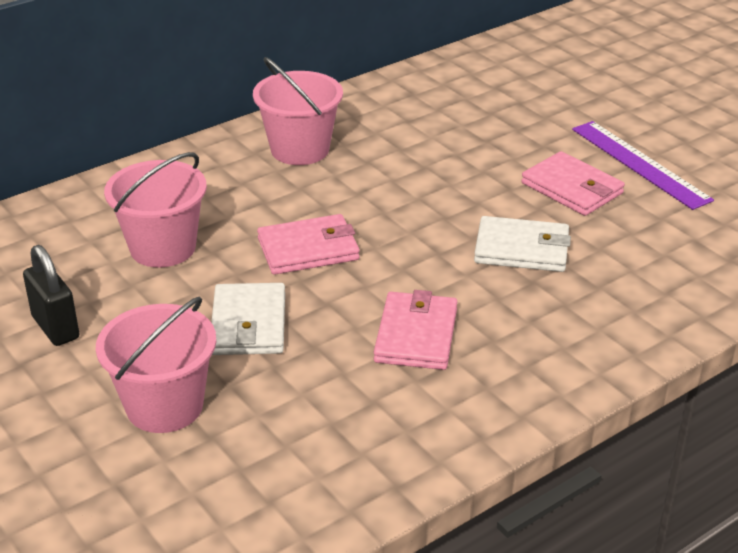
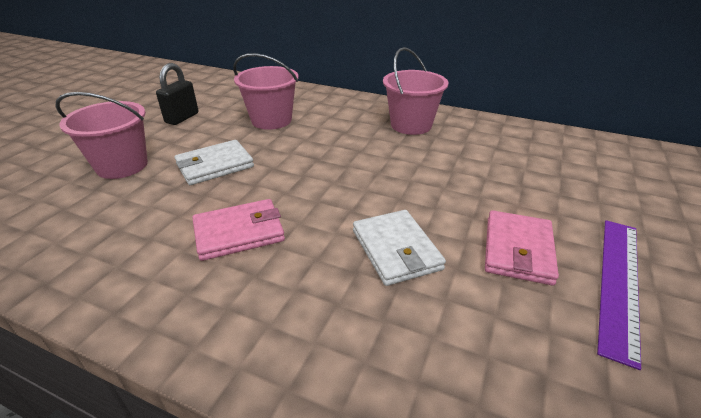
camera: 60 degrees right, 0 degrees up
pink wallet [257,214,360,275] -> none

